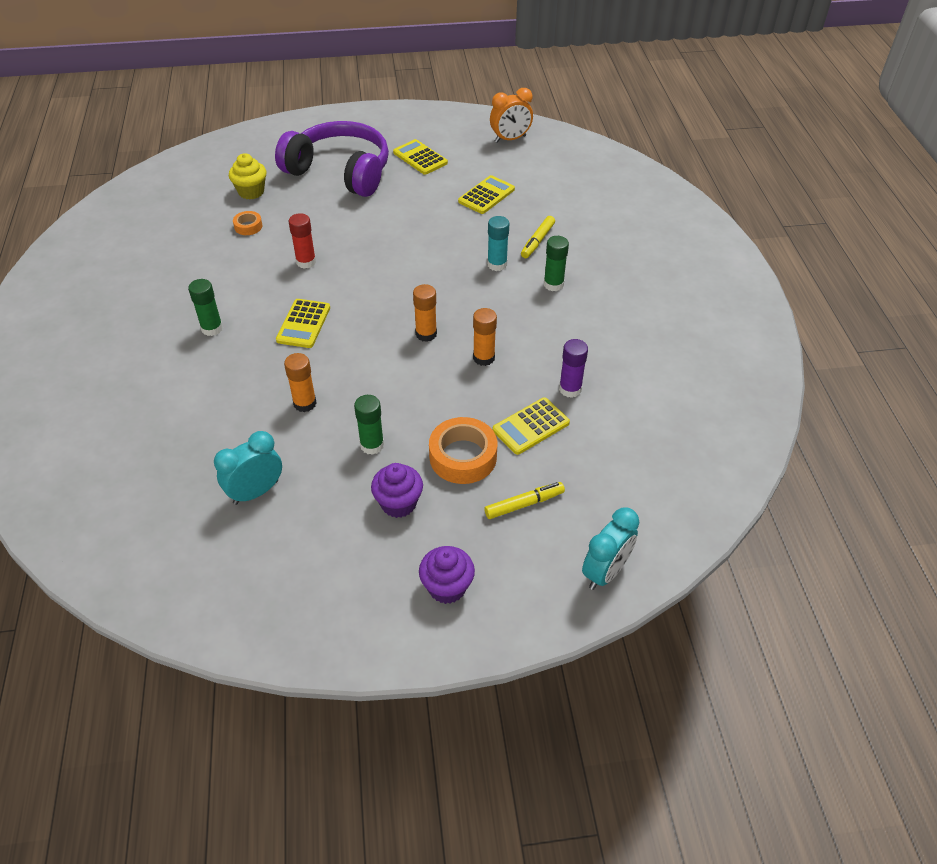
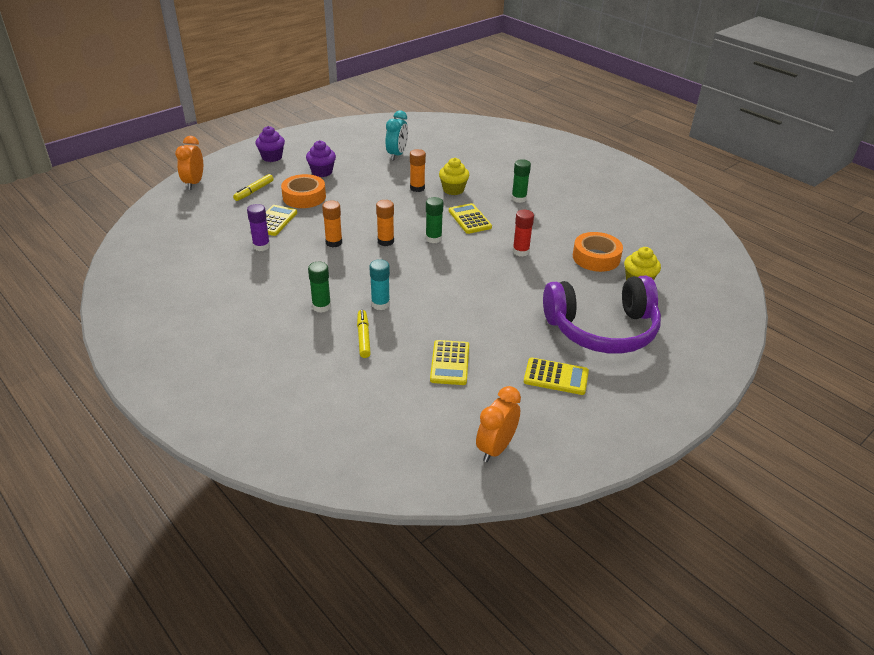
camera: 145 degrees right, 10 degrees down
orange tape [233,211,263,235] -> orange tape [573,232,623,272], size x1.92
green glue stick [354,395,384,455] -> green glue stick moved to [426,197,443,243]
turquoise clock [582,508,639,590] -> orange clock [175,136,203,190]
none -> yellow cupcake [439,158,469,195]

